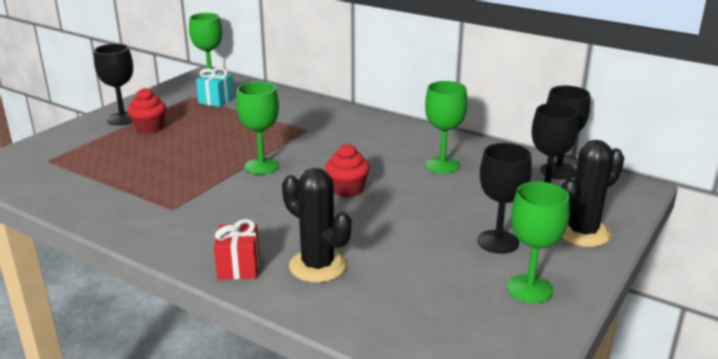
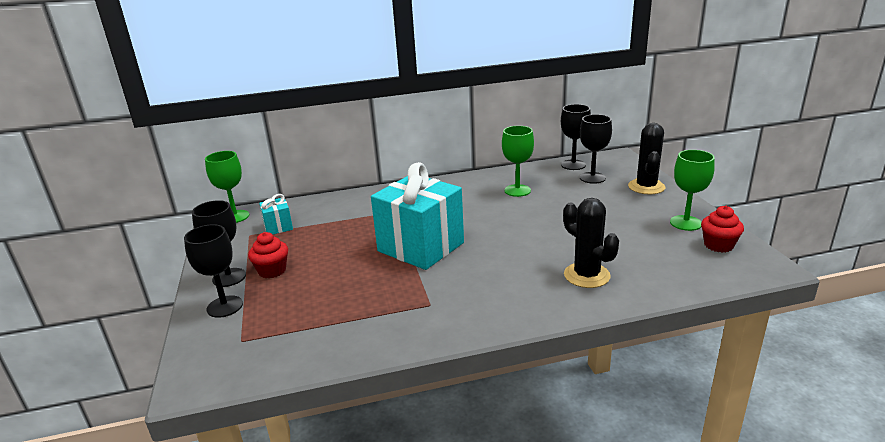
camera: 45 degrees left, 0 degrees up
red gift [214,219,259,279] -> none
green goblet [236,82,279,174] -> turquoise gift [371,162,464,270]
black cactus [282,168,351,283] -> black cactus turned 60 degrees clockwise [563,198,619,288]
red cupcake [325,144,370,197] -> red cupcake moved to [701,206,744,252]
black goblet [477,143,532,254] -> black goblet moved to [184,224,243,318]

